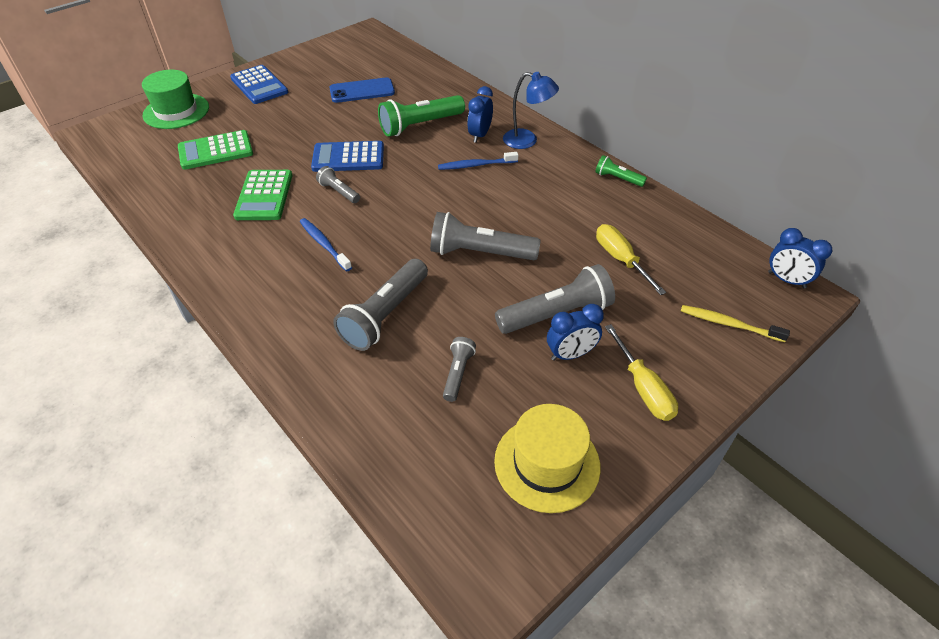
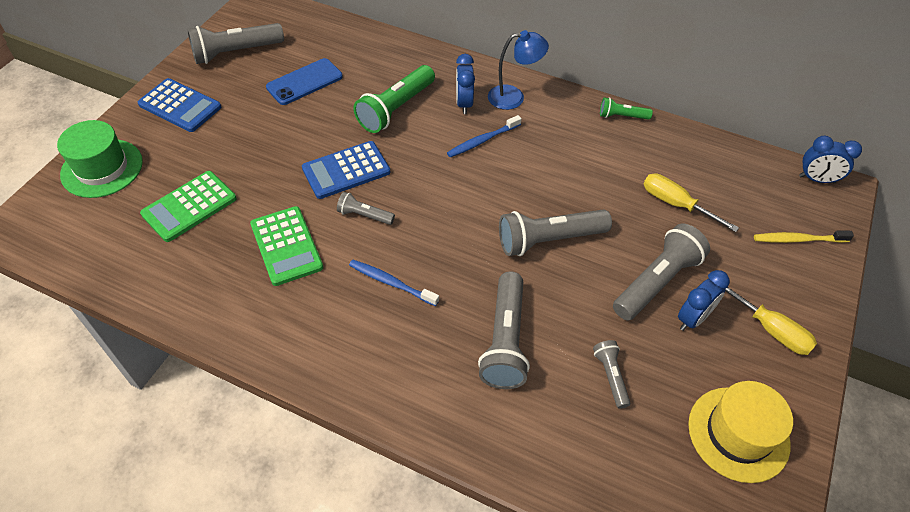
camera: 25 degrees left, 5 degrees up
none -> grey flashlight [187,23,284,64]

